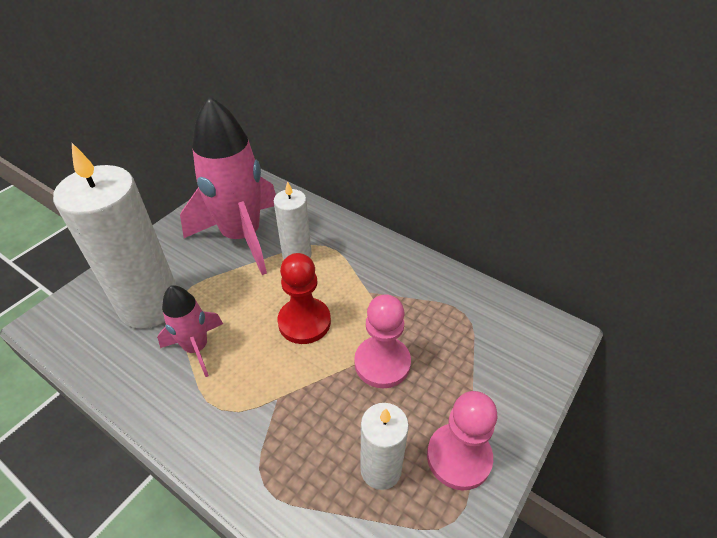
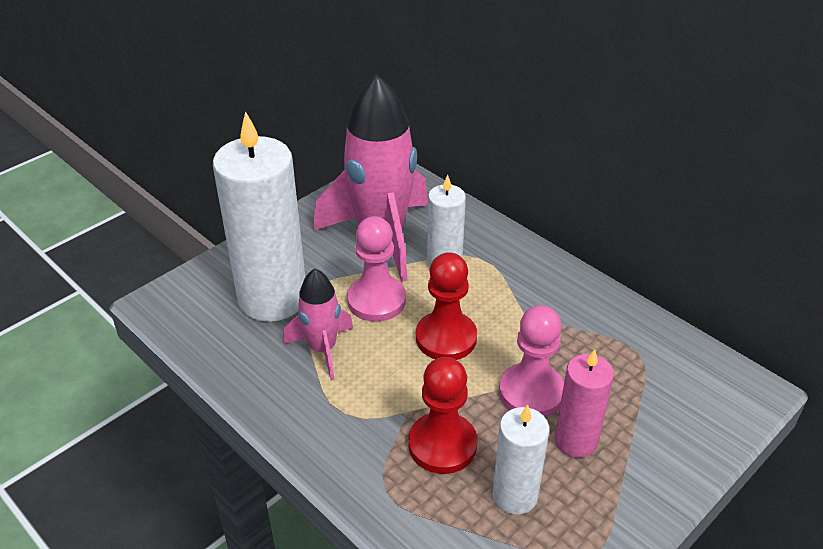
camera: 10 degrees right, 5 degrees down
pink pawn [427,391,497,490] -> pink pawn moved to [347,216,406,322]
none -> red pawn [408,357,477,474]
none -> pink candle [555,349,614,458]

